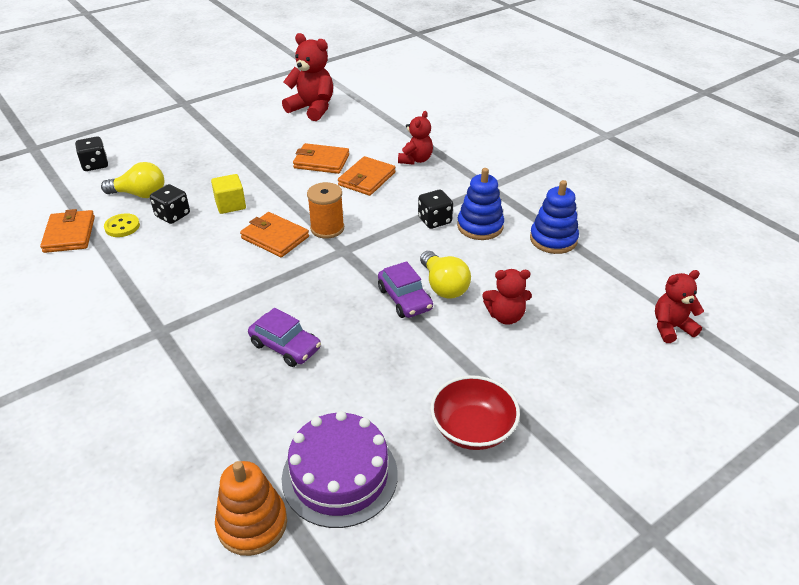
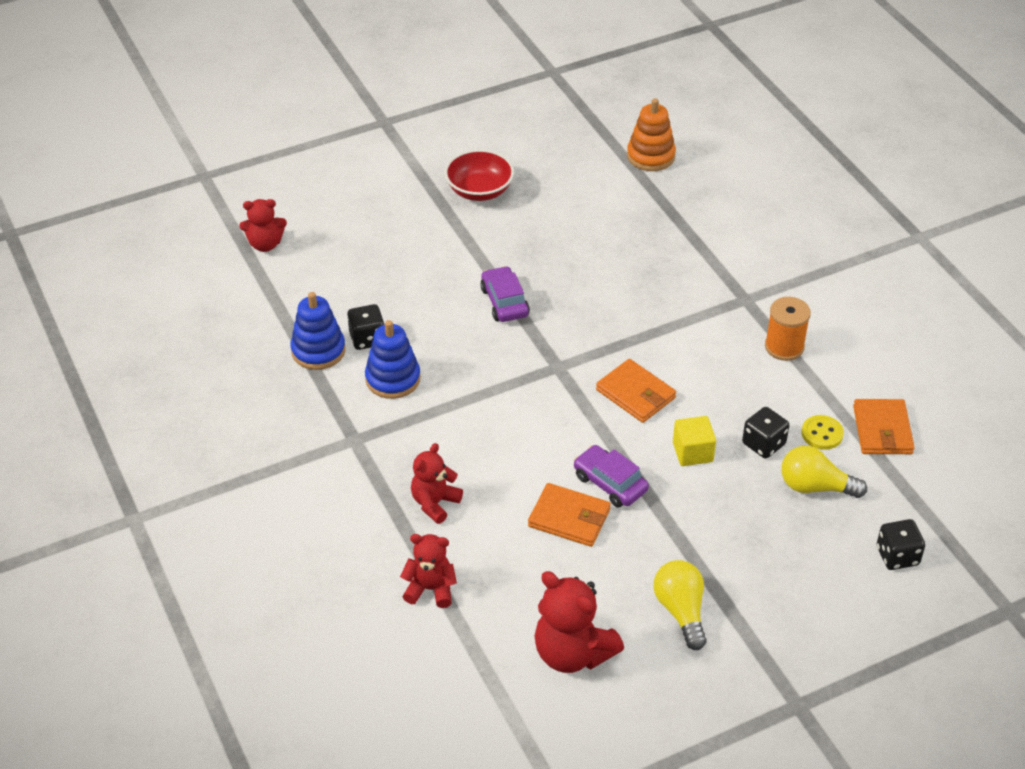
camera: 170 degrees left, 5 degrees up
purple car [248,308,321,367] -> purple car moved to [574,445,649,508]
purple cake [282,411,398,528] -> none
orange spool [307,182,344,238] -> orange spool moved to [765,297,811,361]
orange wallet [338,156,396,196] -> none
black dice [418,190,453,229] -> black dice moved to [347,304,385,350]
yellow light bulb [420,251,471,299] -> yellow light bulb moved to [654,560,707,650]
red teddy bear [482,269,532,325] -> red teddy bear moved to [400,534,457,608]

